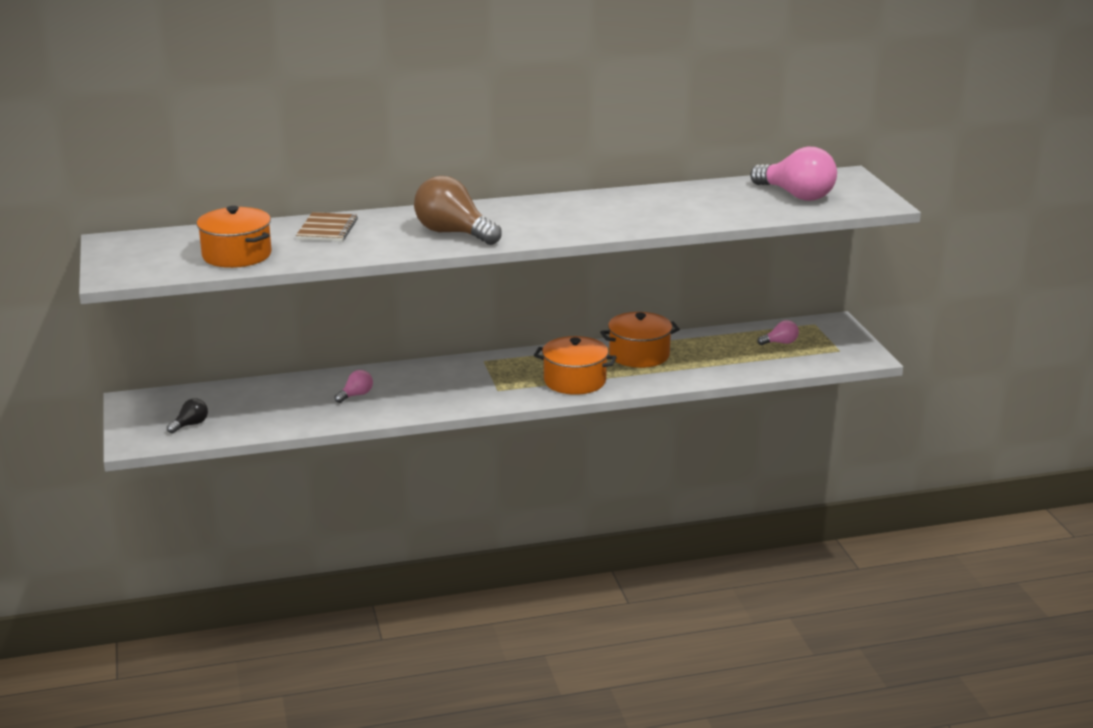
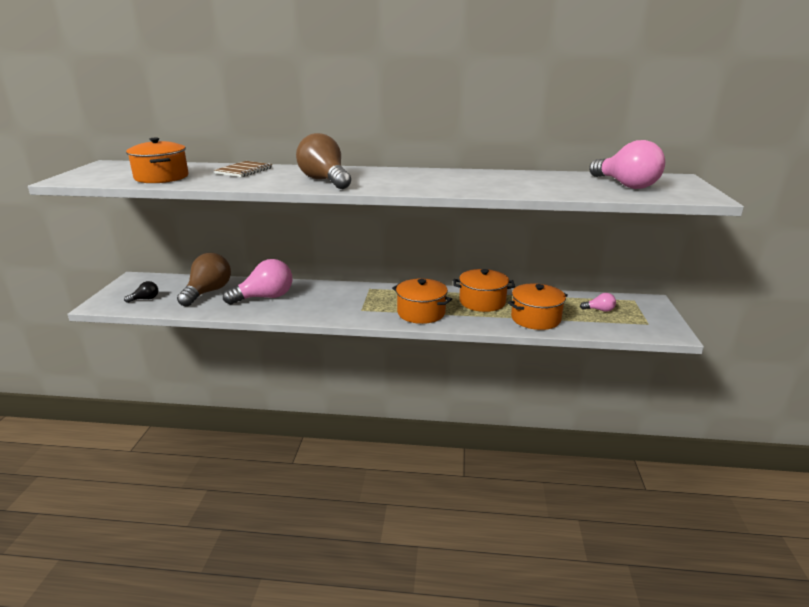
camera: 20 degrees right, 0 degrees up
pink light bulb [334,370,373,403] -> pink light bulb [223,259,292,305], size x2.14
none -> brown light bulb [177,253,231,307]
none -> orange pot [508,283,568,330]

